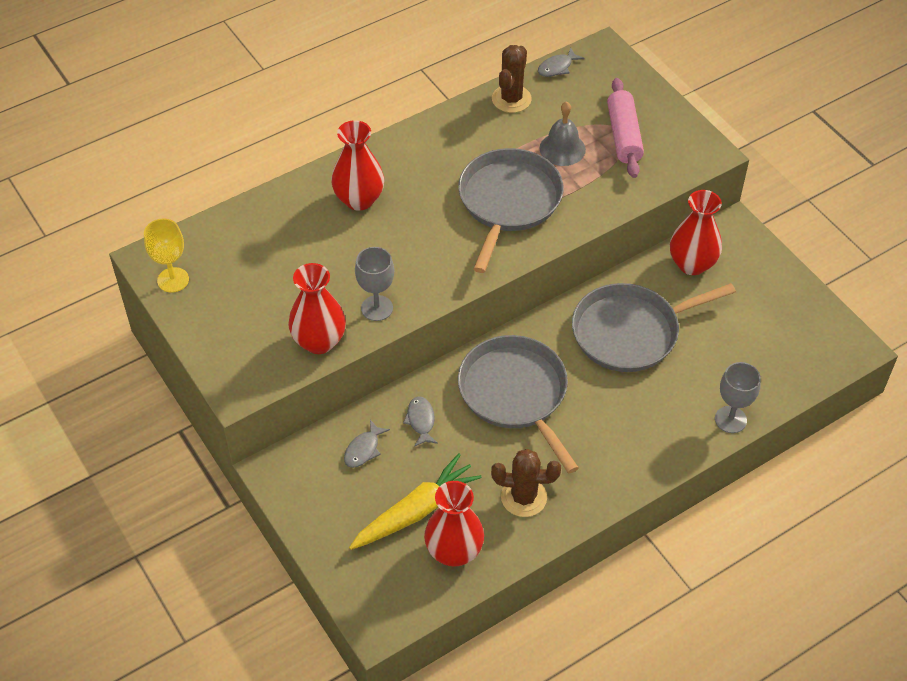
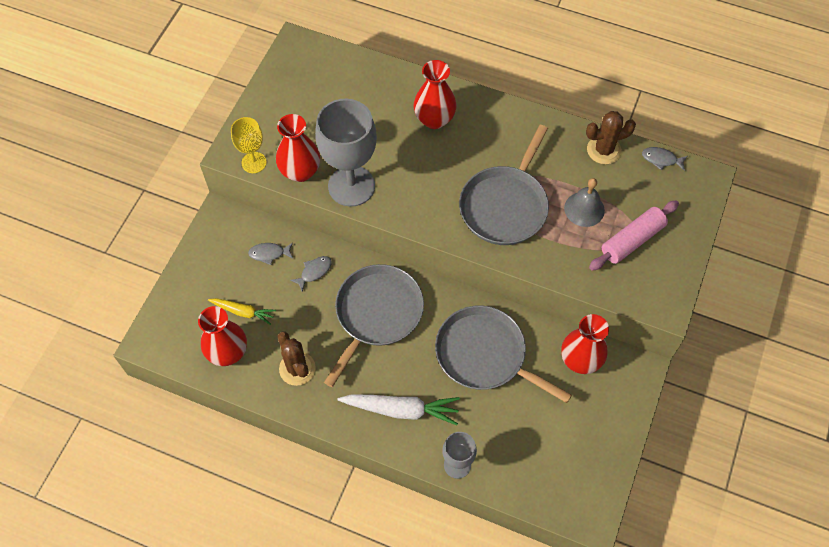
camera: 55 degrees right, 10 degrees up
yellow goblet [144,218,189,293] -> yellow goblet moved to [231,117,267,173]
yellow carrot [349,454,482,550] -> yellow carrot [208,298,276,325], size x0.60
grey goblet [355,247,394,321] -> grey goblet [315,99,377,207], size x1.86
grey pan [458,148,564,273] -> grey pan turned 135 degrees clockwise [459,125,549,245]
none -> white carrot [337,394,460,425]

